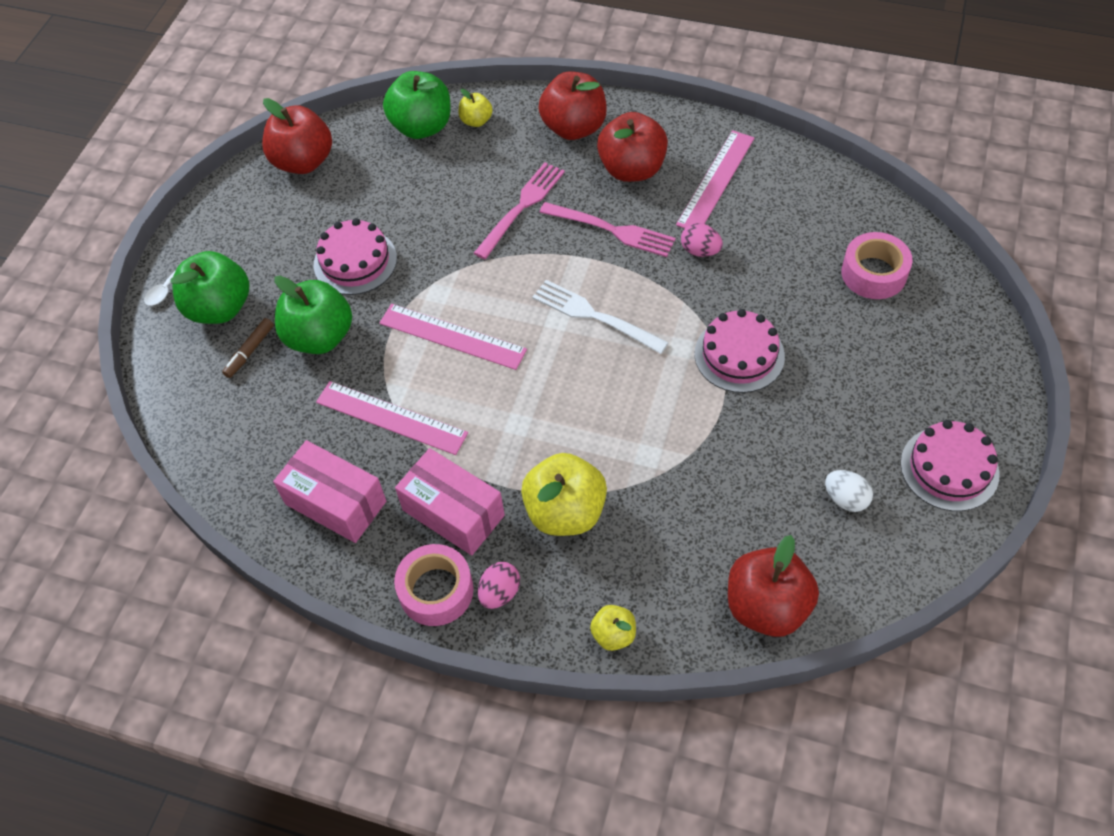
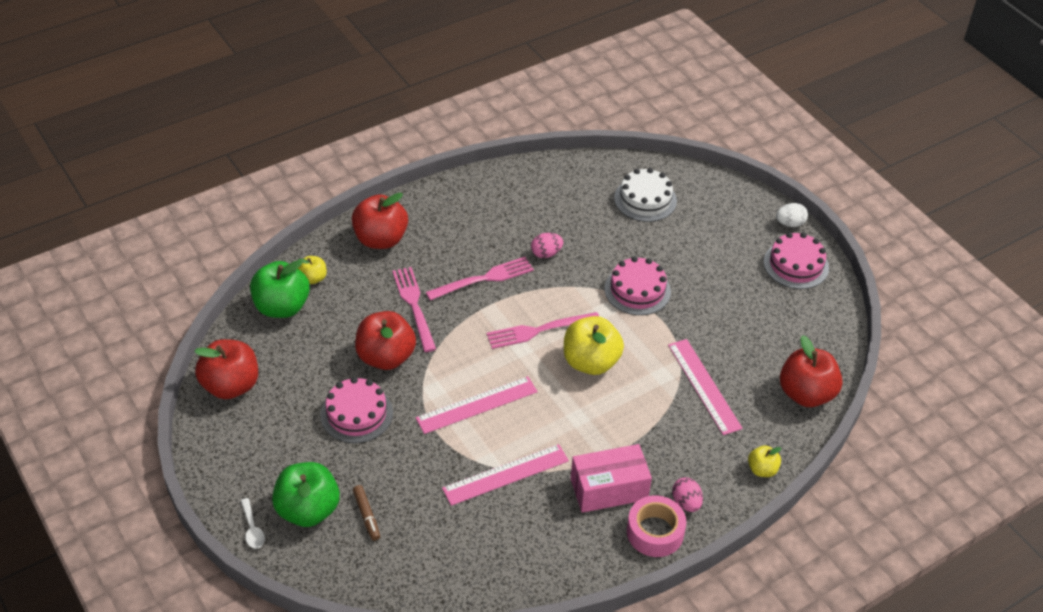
camera: 55 degrees left, 10 degrees down
pink box [273,440,386,543] -> none
green apple [274,276,352,354] -> none
yellow apple [521,453,607,536] -> yellow apple moved to [564,316,624,375]
white fork [532,280,669,354] -> pink fork [486,312,599,349]
red apple [597,112,668,182] -> red apple moved to [355,311,416,370]
pink ruler [676,130,754,228] -> pink ruler moved to [668,339,743,435]
white egg [825,470,873,512] -> white egg moved to [776,203,808,227]
pink tape [841,232,913,299] -> white cake [614,168,677,222]

